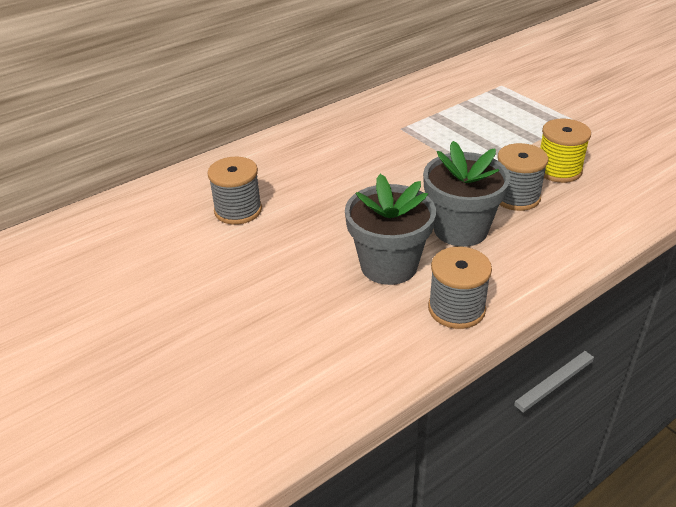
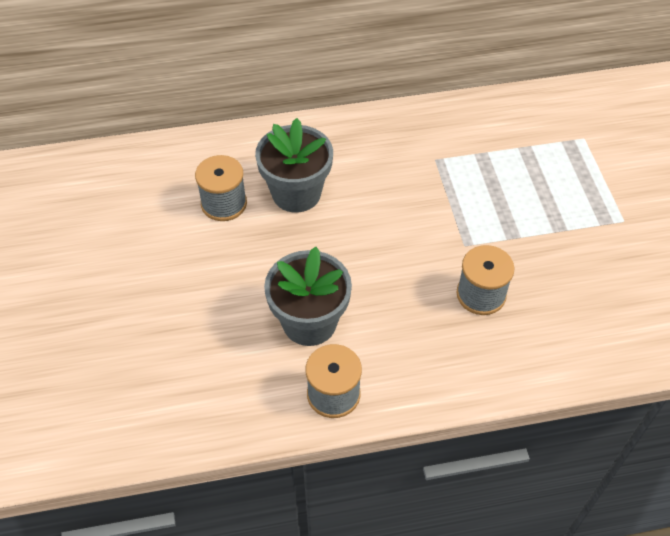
camera: 25 degrees right, 15 degrees up
grey flower pot [423,141,510,247] -> grey flower pot moved to [255,118,333,212]
yellow spool [540,119,591,183] -> none

